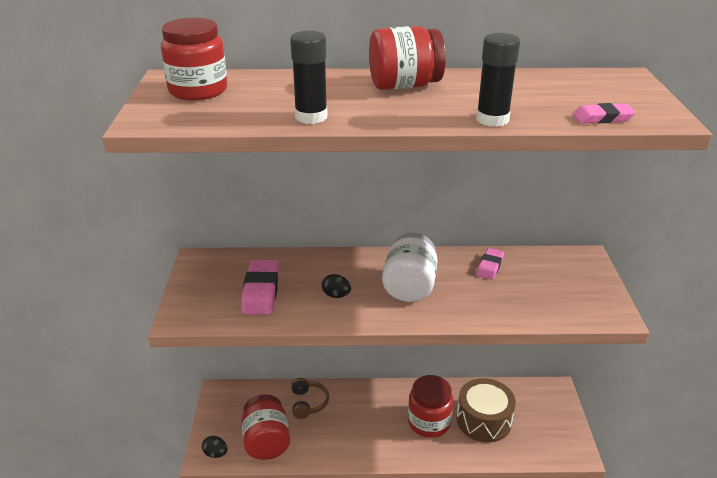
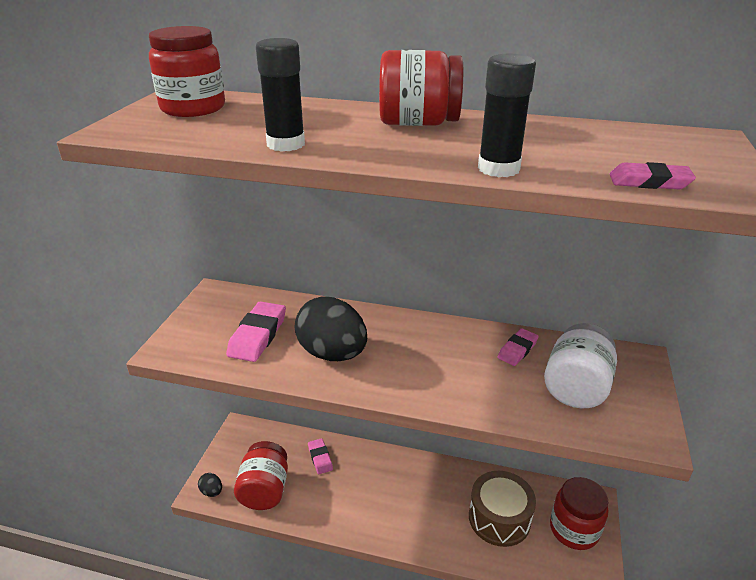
camera: 15 degrees right, 0 degrees up
brown headphones [291,378,329,419] -> pink eraser [308,438,333,474]
black egg [322,274,351,298] -> black egg [294,296,367,361], size x2.36
white jar [382,233,438,302] -> white jar moved to [544,323,617,408]
red jar [408,375,453,438] -> red jar moved to [550,477,608,550]

